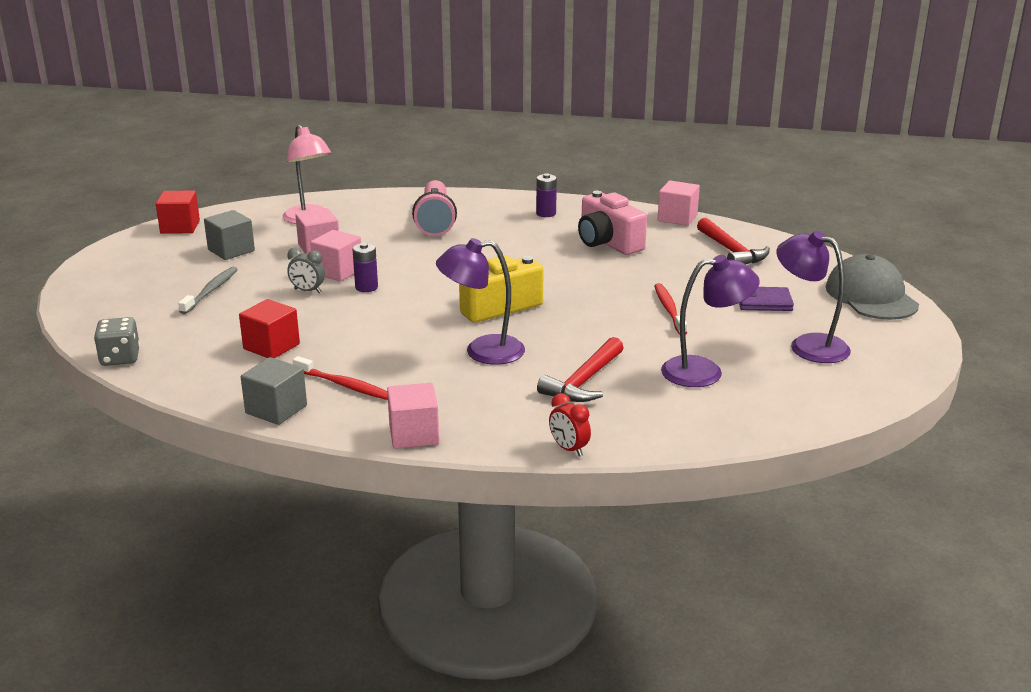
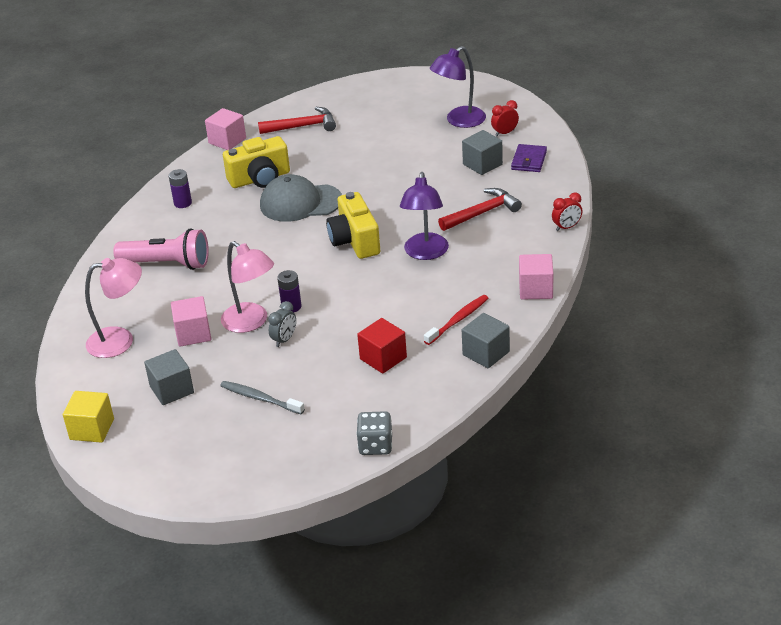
camera: 75 degrees left, 10 degrees up
red cube [156,190,200,234] -> yellow cube [63,391,114,443]
pink cube [310,230,361,282] -> pink lamp [221,241,274,333]
red hammer [537,337,624,402] -> red hammer turned 75 degrees counterclockwise [438,188,522,231]
pink camera [578,191,647,255] -> yellow camera [223,136,290,188]
red toothbrush [654,283,687,335] -> none
purple lamp [661,255,760,387] -> grey cube [462,130,503,175]
purple wallet [739,287,794,311] -> purple wallet moved to [511,144,547,172]
grey cap [826,254,919,320] -> grey cap moved to [260,174,342,222]
none -> red clock [491,100,519,136]

